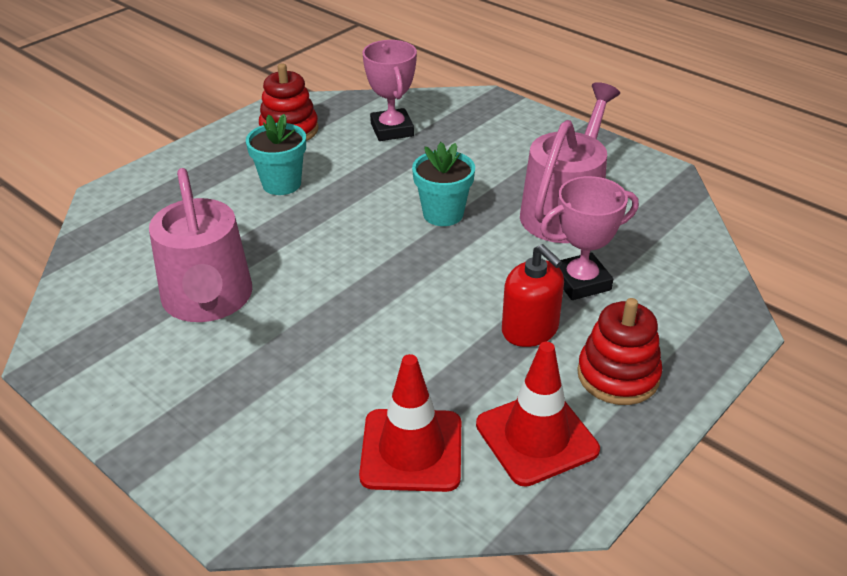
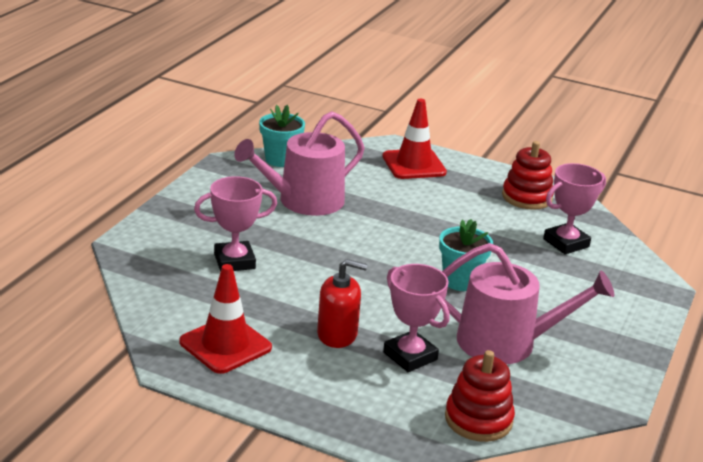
camera: 70 degrees right, 10 degrees down
turquoise flower pot [246,114,306,195] -> turquoise flower pot moved to [259,105,305,167]
red traffic cone [359,354,461,492] -> red traffic cone moved to [383,99,447,179]
red soap dispenser [502,244,564,347] -> red soap dispenser turned 120 degrees counterclockwise [317,259,368,348]
red stacking toy [577,298,662,405] -> red stacking toy moved to [445,350,515,442]
none -> pink trophy [194,176,277,272]

